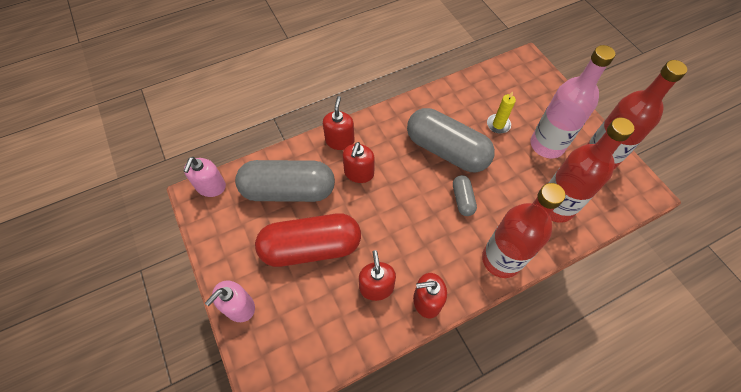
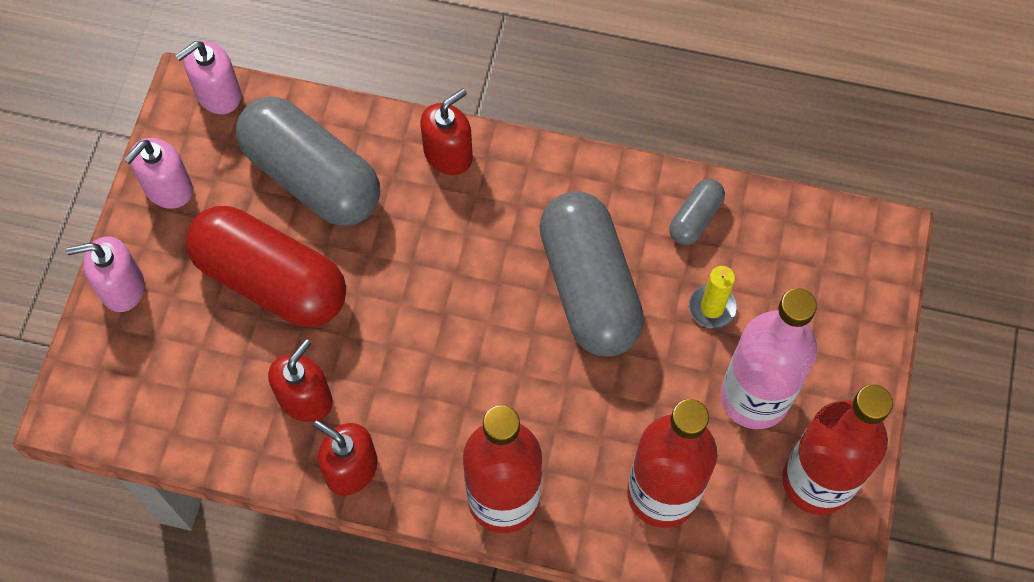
camera: 40 degrees right, 5 degrees up
red soap dispenser [343,142,375,183] -> none
grey capsule [453,175,477,216] -> grey capsule moved to [669,179,725,245]
none -> pink soap dispenser [124,138,193,209]

